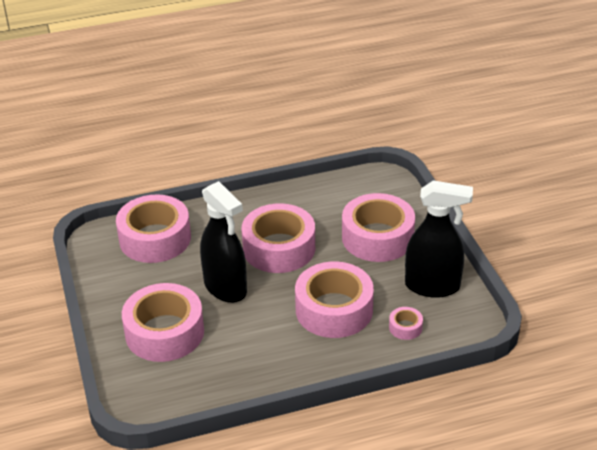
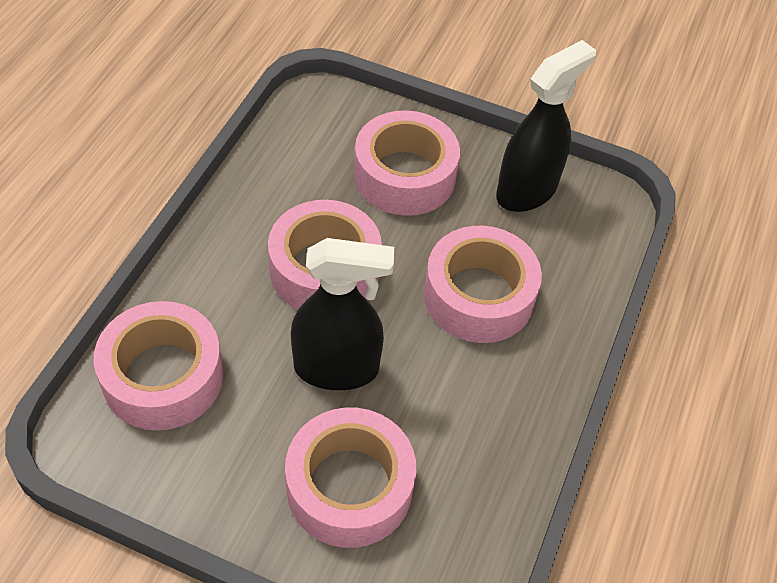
camera: 55 degrees left, 15 degrees up
pink tape [389,307,423,340] -> none

